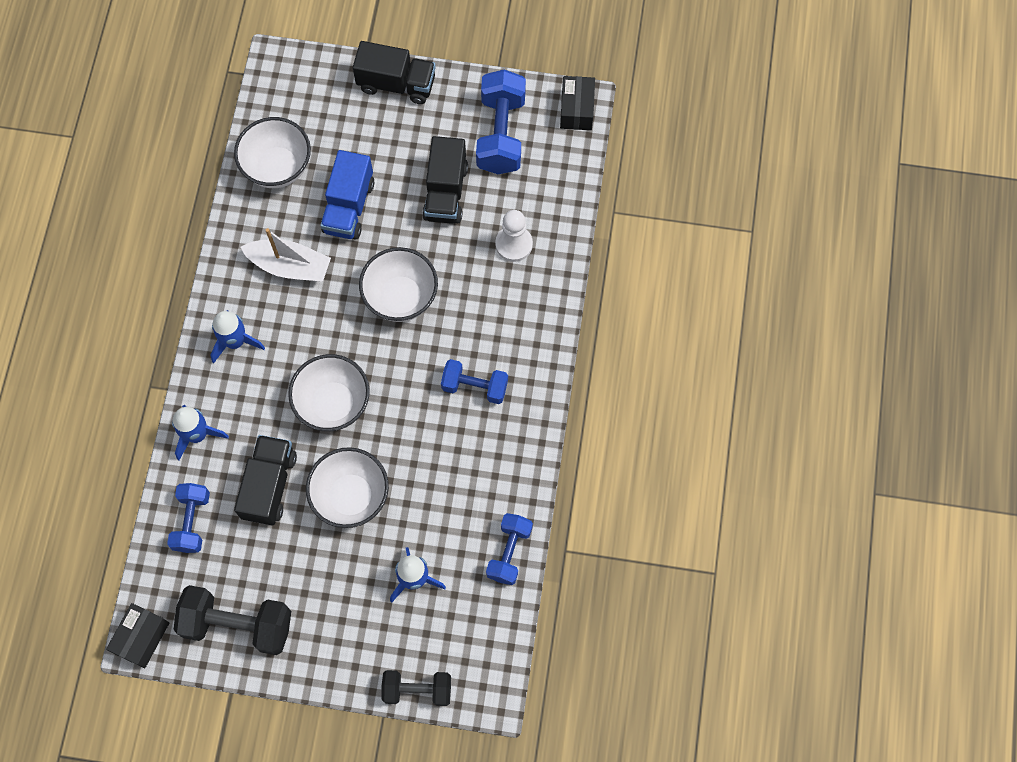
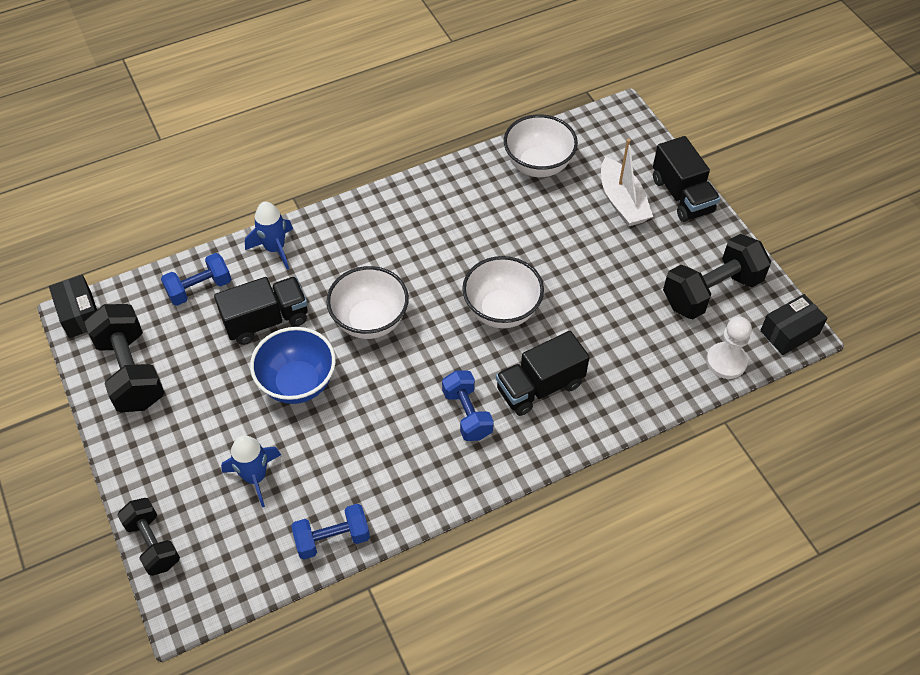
camera: 55 degrees right, 15 degrees down
black box [106,603,169,668] -> black box turned 75 degrees clockwise [49,275,97,338]
blue rocket [210,310,265,363] -> none
white boat [240,228,331,282] -> white boat moved to [601,139,653,227]
white bowl [306,447,389,528] -> blue bowl [250,327,336,404]
blue truck [320,150,374,240] -> none
black truck [422,136,468,224] -> black truck moved to [496,331,590,416]
blue dumbbell [476,69,526,174] -> black dumbbell [663,234,771,319]
white pawn [495,210,533,262] -> white pawn moved to [706,317,752,379]

